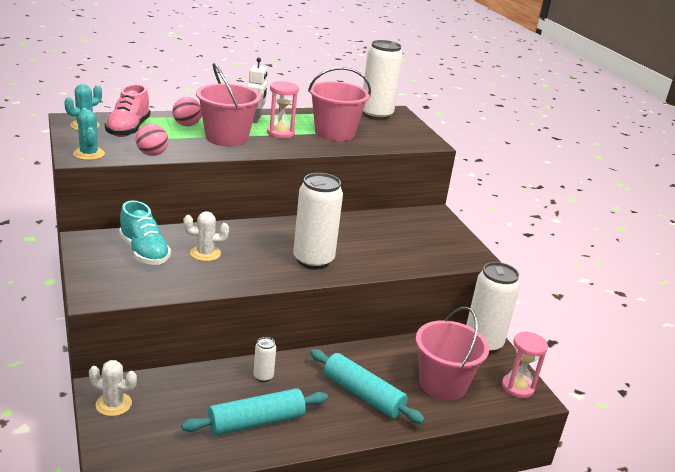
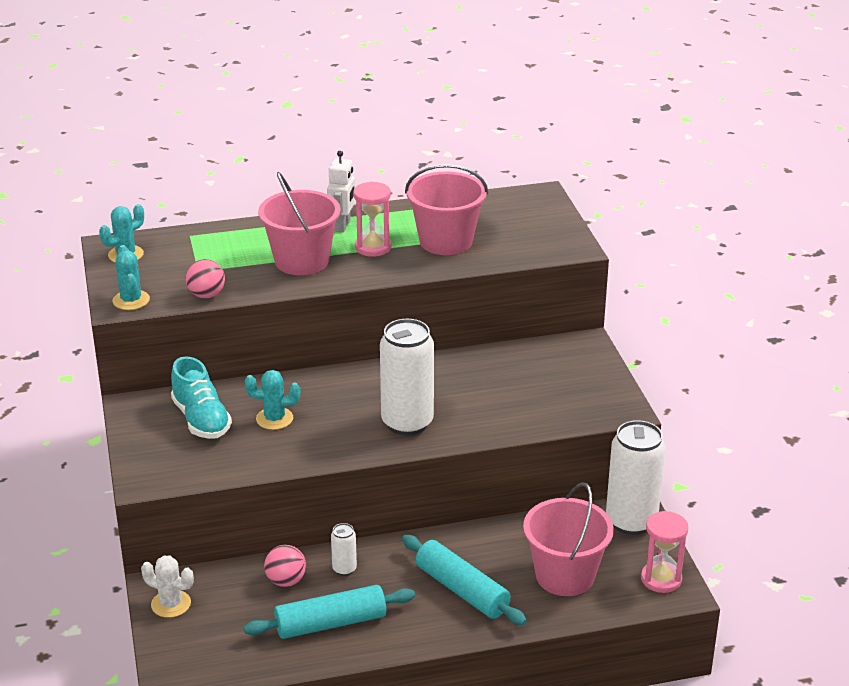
camera: 10 degrees right, 5 degrees up
pink shoe [105,84,150,137] -> none
pink ball [172,97,202,126] -> pink ball moved to [264,545,306,587]
white cactus [183,211,229,261] -> turquoise cactus [245,370,300,430]
white can [363,40,403,120] -> none

